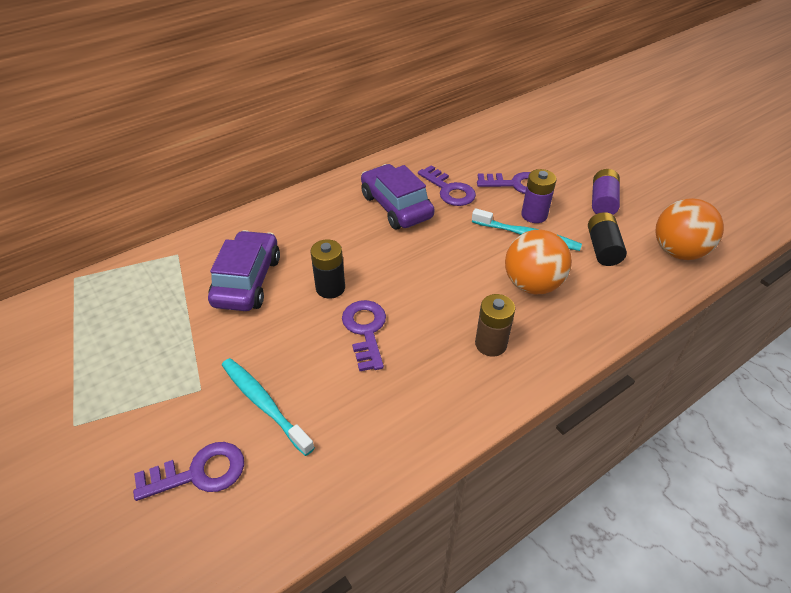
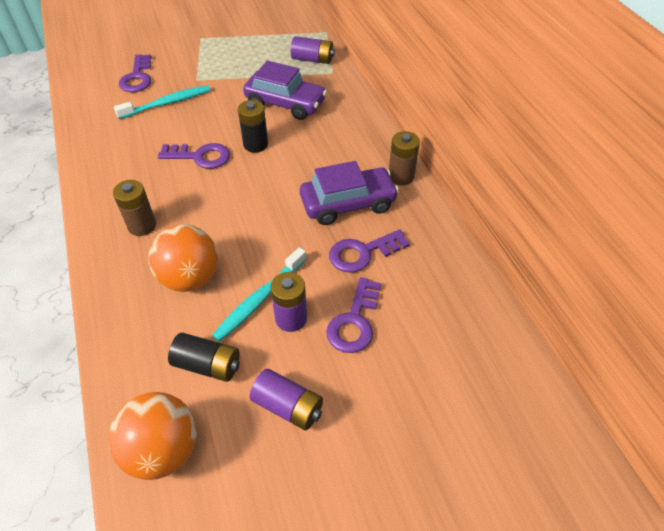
camera: 105 degrees right, 5 degrees up
none -> purple battery [291,36,335,64]
none -> brown battery [389,131,420,185]

